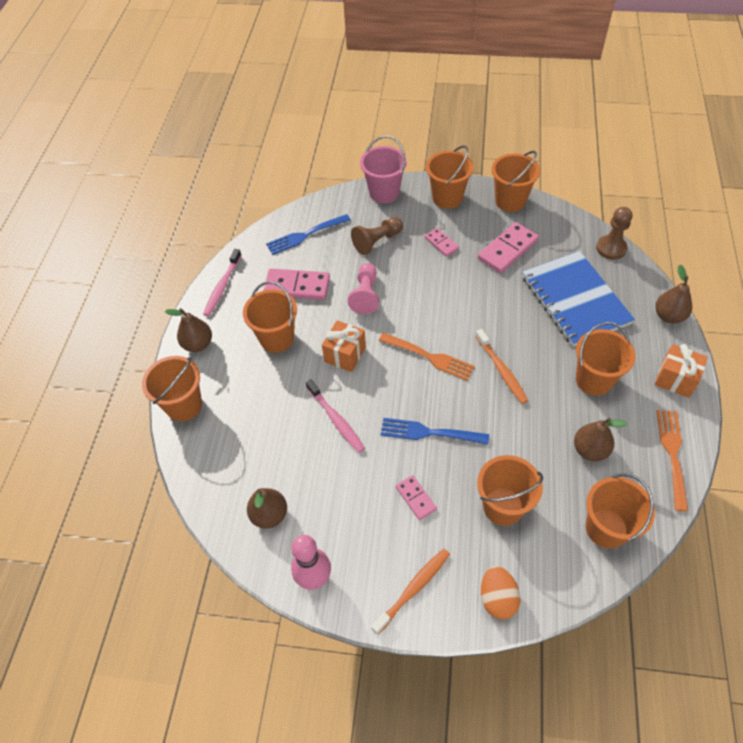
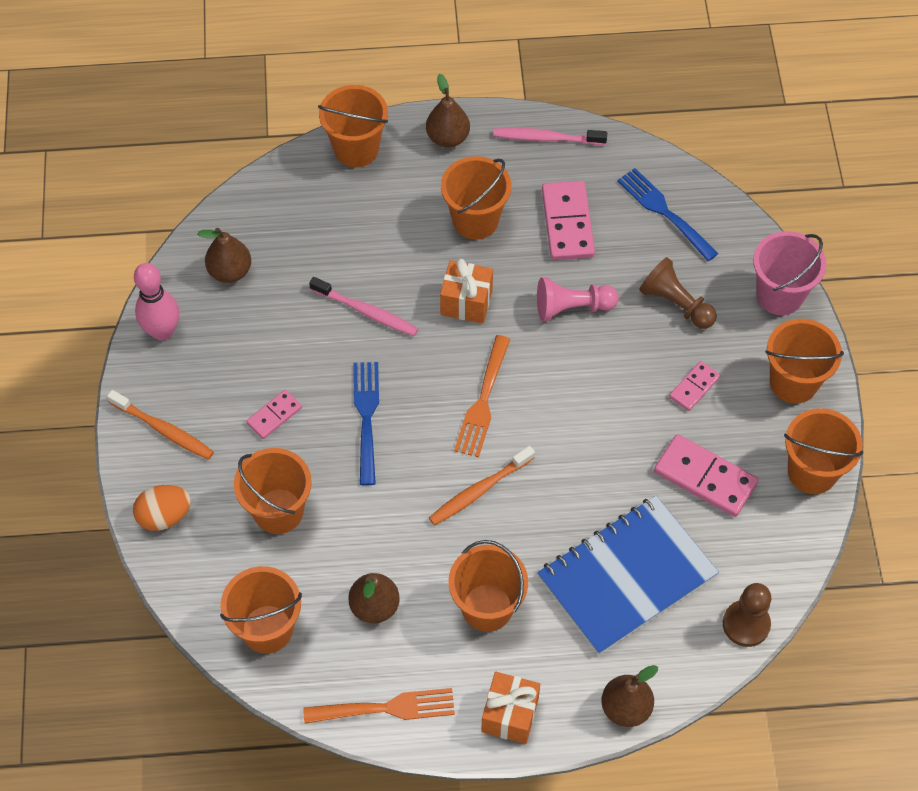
camera: 75 degrees right, 5 degrees up
pink toothbrush [306,379,365,453] -> pink toothbrush turned 105 degrees counterclockwise [309,277,418,336]

